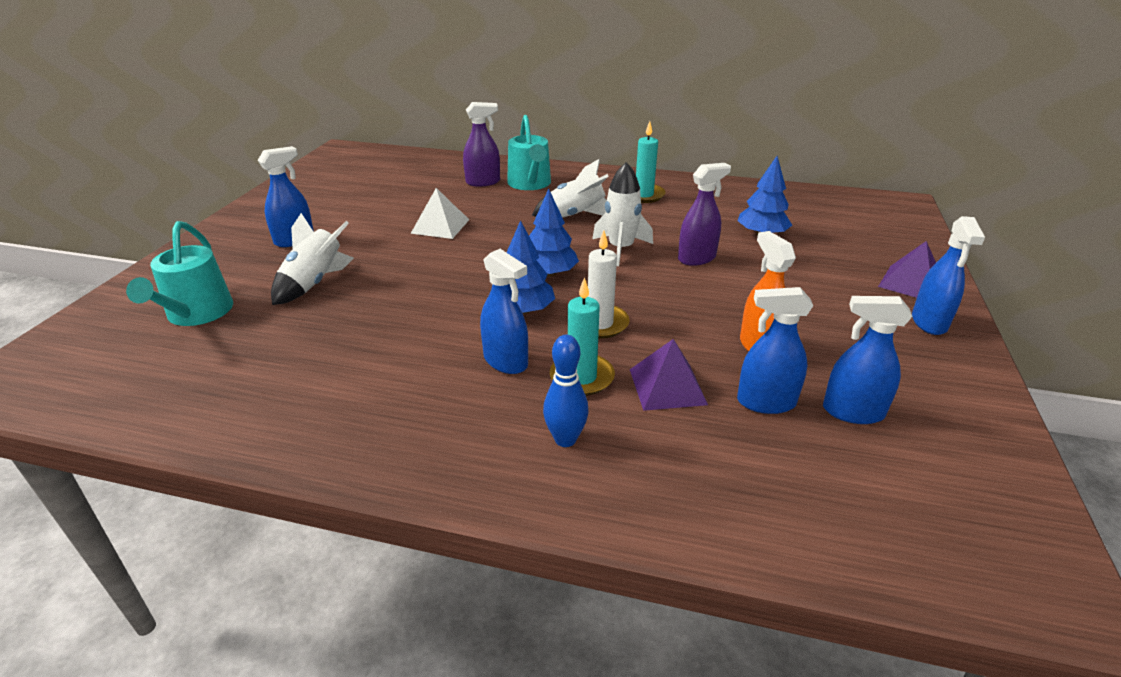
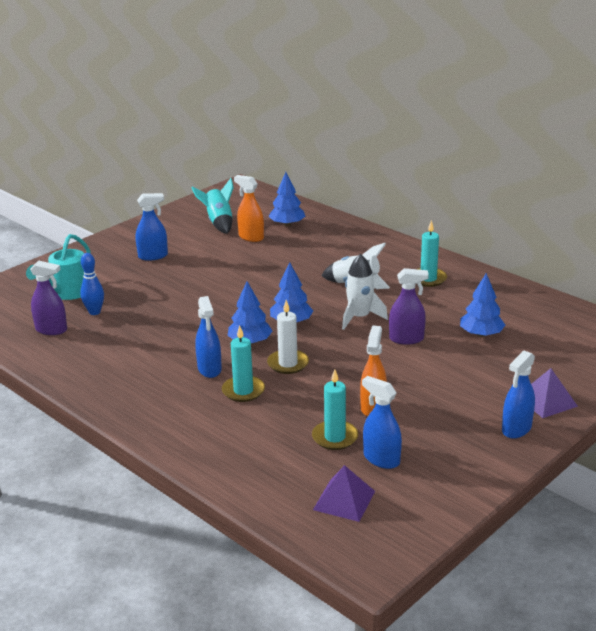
camera: 30 degrees right, 5 degrees down
white rocket [271,213,354,305] -> none
white pyramid [410,188,469,239] -> none
purple spray bottle [463,102,500,187] -> purple spray bottle moved to [30,260,67,335]
turquoise watering can [507,115,551,190] -> none
blue bowling pin [543,334,589,447] -> blue bowling pin moved to [81,253,104,315]
purple pyramid [630,339,708,411] -> purple pyramid moved to [313,465,375,522]
blue spray bottle [737,287,813,414] -> turquoise candle [312,369,358,450]
none -> turquoise rocket [191,178,233,234]
none -> orange spray bottle [234,175,264,242]
none -> blue tree [268,172,306,226]

